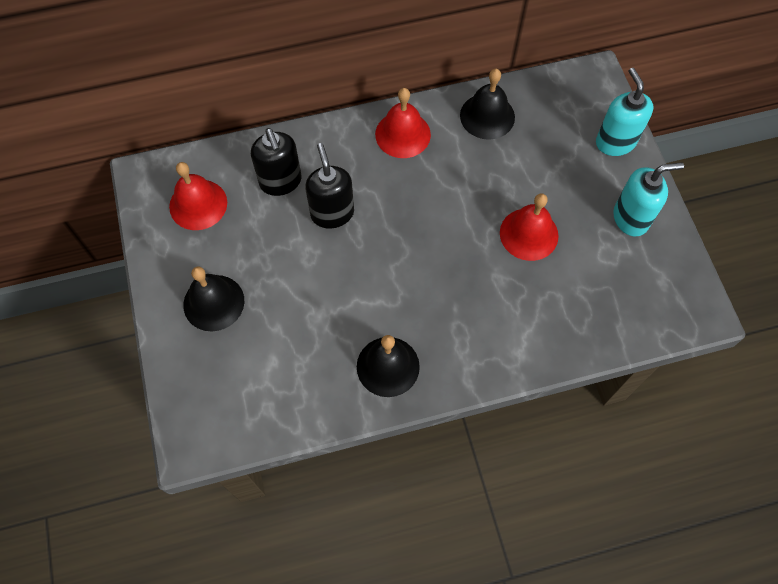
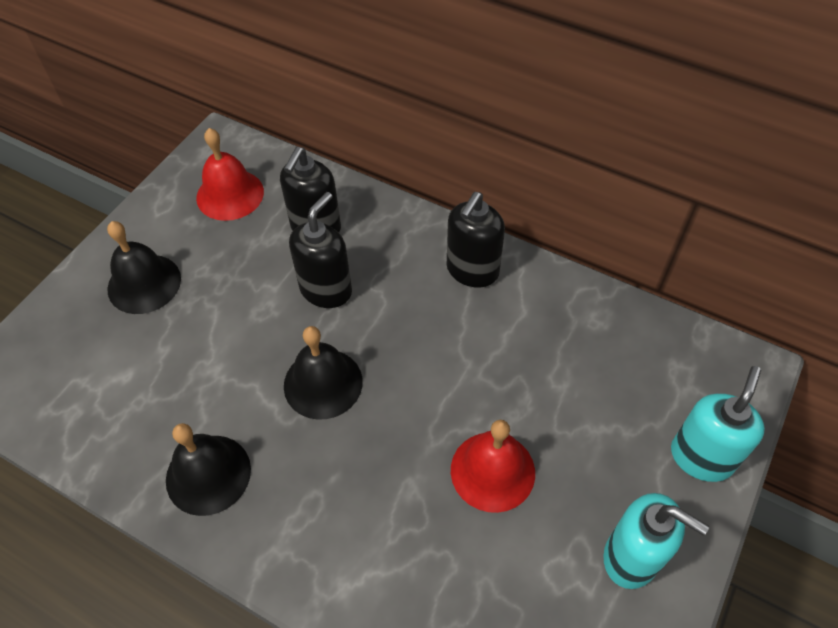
camera: 45 degrees right, 10 degrees down
red bell [375,88,431,158] -> black soap dispenser [447,192,505,288]
black bell [460,69,515,140] -> black bell moved to [284,326,363,420]

